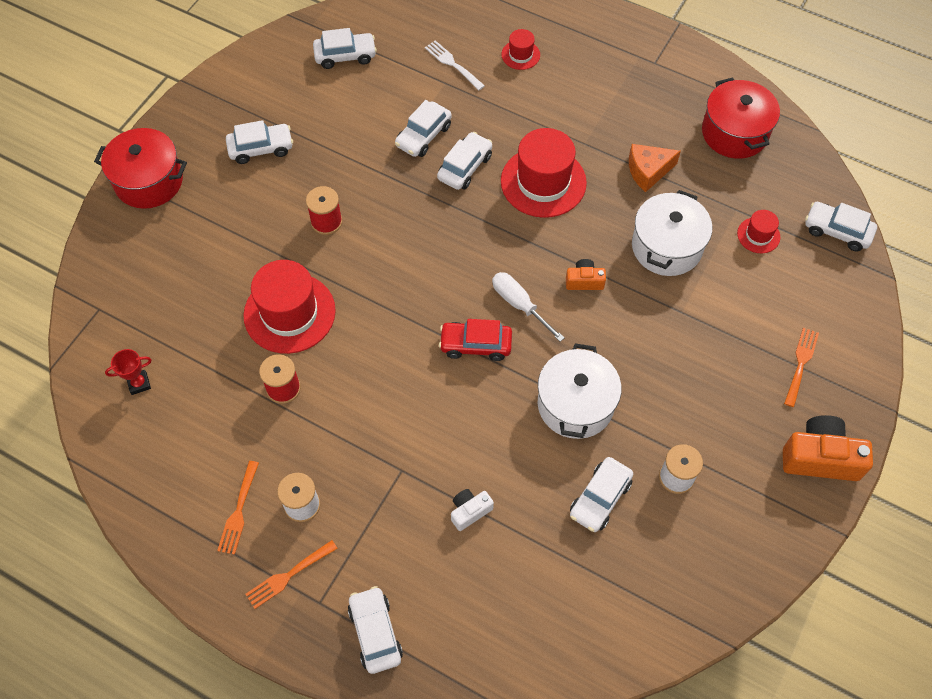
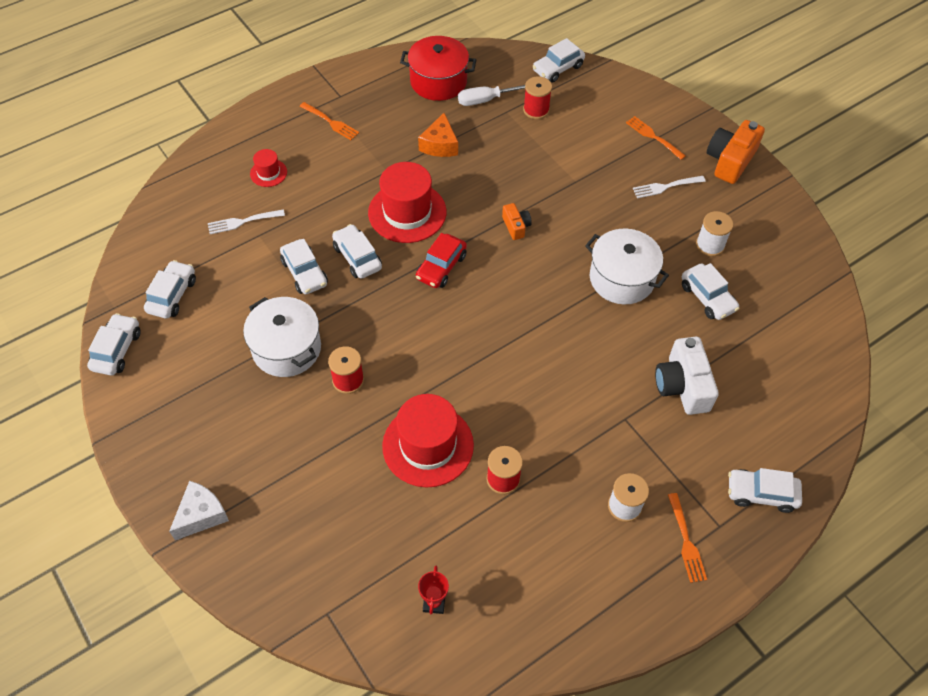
camera: 65 degrees left, 5 degrees down
red pot [94,128,187,209] -> white cheese [169,481,229,540]
orange fork [217,461,259,555] -> orange fork moved to [300,102,359,140]
white car [226,120,293,164] -> white car moved to [87,313,141,375]
red car [439,319,512,361] -> red car moved to [416,233,467,288]
white camera [451,489,494,531] -> white camera [655,337,719,415], size x1.87
white screwdriver [492,272,564,342] -> white screwdriver moved to [458,85,525,106]
orange camera [566,259,606,290] -> orange camera turned 135 degrees clockwise [502,203,532,240]
white pot [632,190,712,276] -> white pot moved to [243,297,321,377]
red hat [737,210,780,253] -> red spool [523,76,552,119]
none -> white fork [633,176,706,198]

